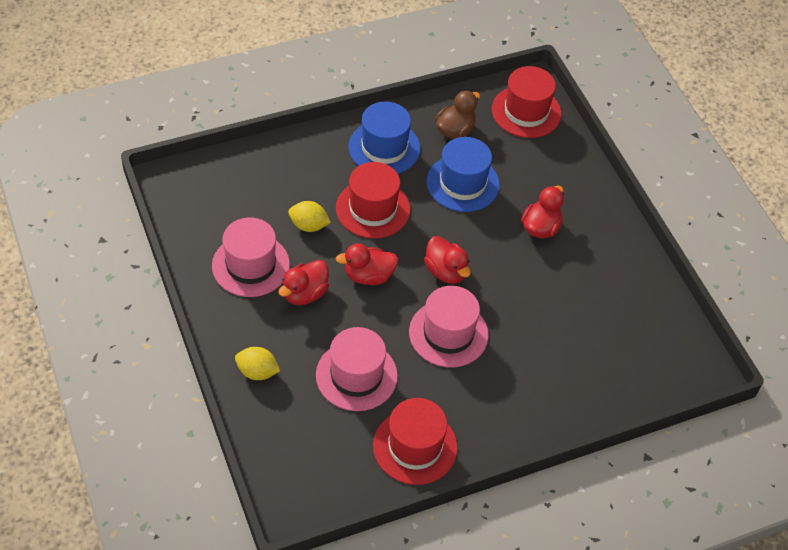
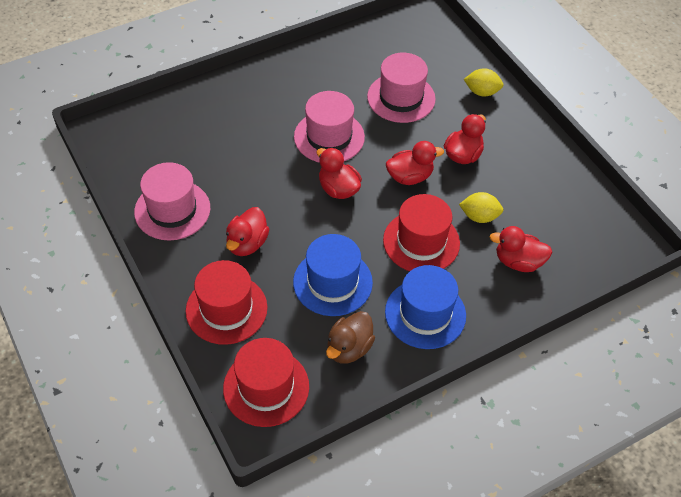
camera: 175 degrees right, 0 degrees up
pink hat [212,217,290,297] -> pink hat moved to [134,162,210,241]
red hat [373,398,458,485] -> red hat moved to [186,260,267,345]
none -> red duck [489,226,552,272]

